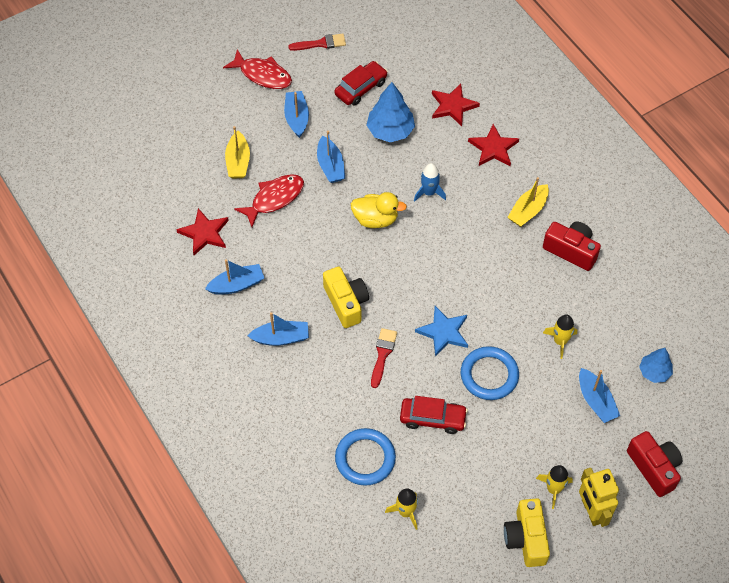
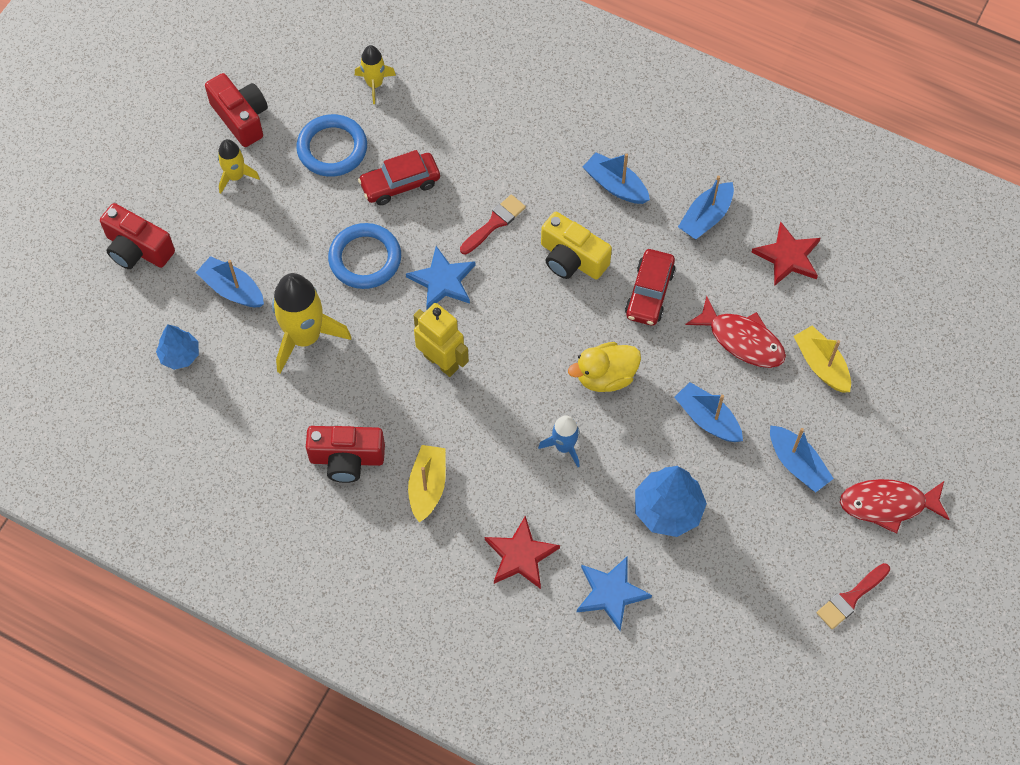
camera: 150 degrees right, 5 degrees up
red fish [234,174,304,227] -> red fish turned 75 degrees counterclockwise [685,296,786,368]
blue boat [248,312,309,346] -> blue boat turned 75 degrees clockwise [583,152,650,204]
red car [334,61,388,106] -> red car moved to [625,249,676,326]
blue ring [335,428,396,486] -> blue ring moved to [296,114,367,177]
red brush [371,328,397,388] -> red brush turned 120 degrees counterclockwise [460,194,526,254]
red star [432,84,480,126] -> blue star [576,556,652,631]
yellow camera [504,498,550,567] -> red camera [205,73,268,147]
yellow rocket [543,314,577,359] -> yellow rocket [272,273,351,374], size x1.84
yellow robot [579,468,619,527] -> yellow robot moved to [413,303,469,377]

